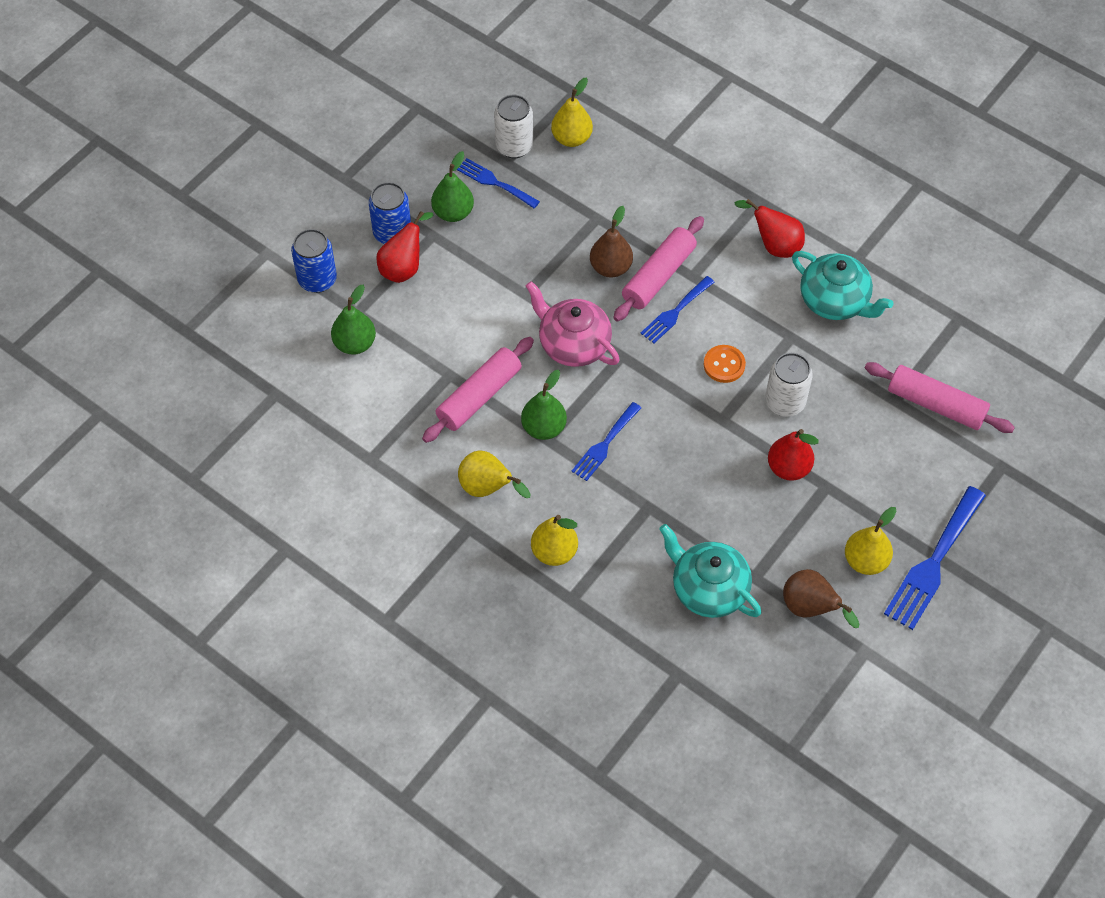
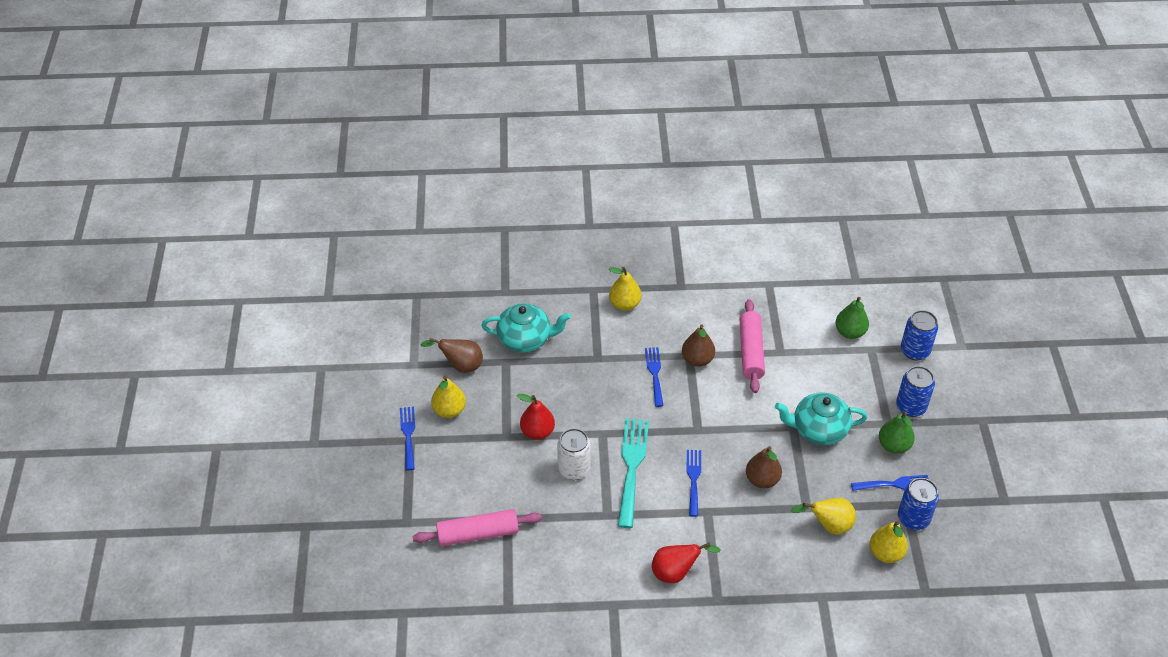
camera: 140 degrees right, 10 degrees down
red pear [376,211,433,283] -> none
yellow pear [458,451,531,498] -> yellow pear moved to [791,498,856,534]
white can [494,95,533,158] -> blue can [898,478,939,530]
green pear [521,370,567,440] -> brown pear [682,324,715,367]
pink teapot [526,281,620,367] -> none
pink rolling pin [613,216,704,321] -> none
orange button [704,345,746,383] -> turquoise fork [618,418,649,528]
turquoise teapot [792,251,894,320] -> turquoise teapot moved to [775,392,868,445]
blue fork [884,486,986,630] -> blue fork [400,407,415,470], size x0.60

